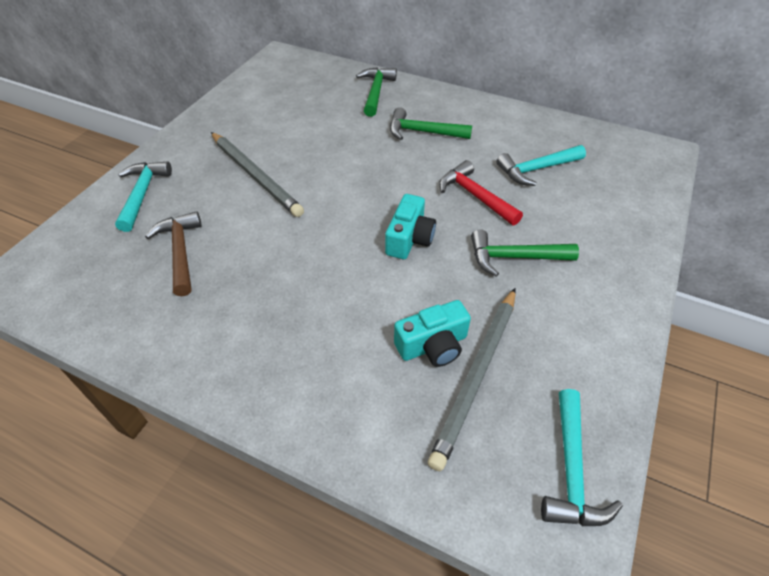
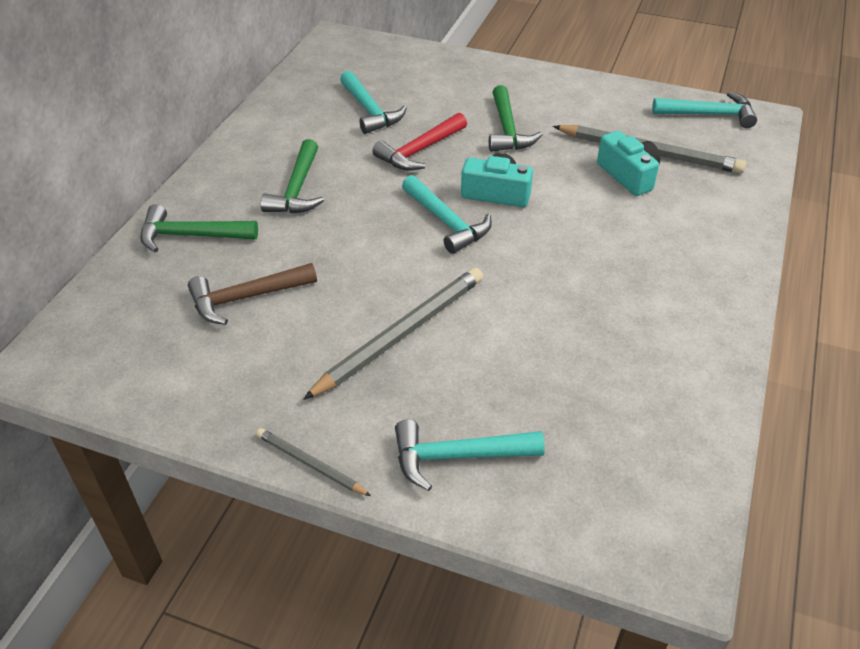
camera: 95 degrees left, 5 degrees down
brown hammer [145,211,201,296] -> brown hammer moved to [188,263,317,325]
none -> grey pencil [256,428,371,496]
none -> turquoise hammer [402,175,492,254]

